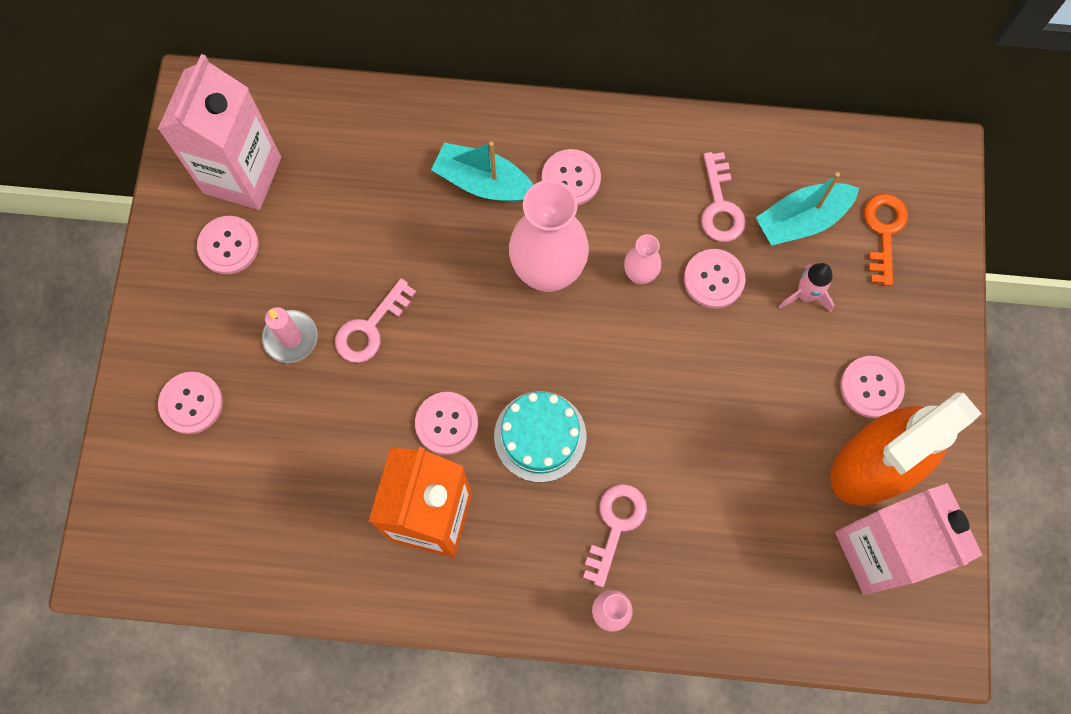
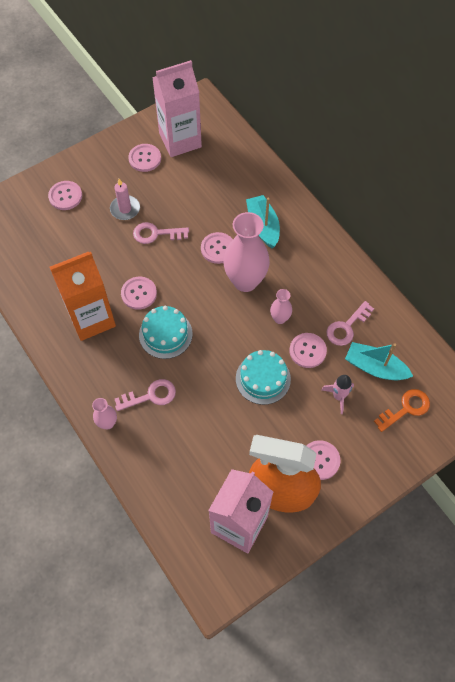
camera: 50 degrees right, 10 degrees down
pink button [542,149,601,205] -> pink button moved to [201,232,233,264]
none -> turquoise cake [236,350,291,405]

